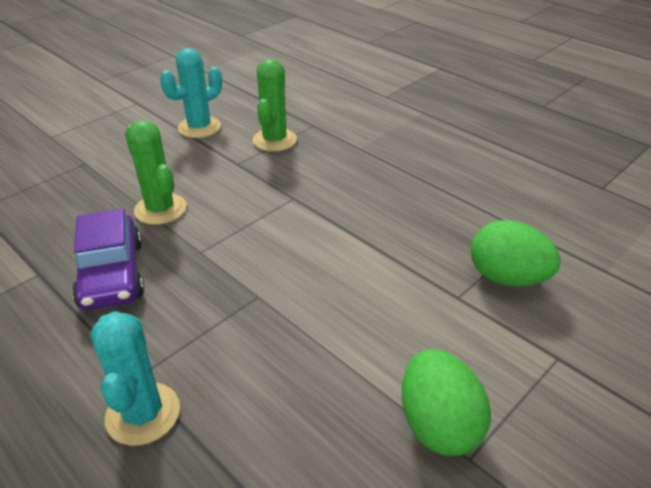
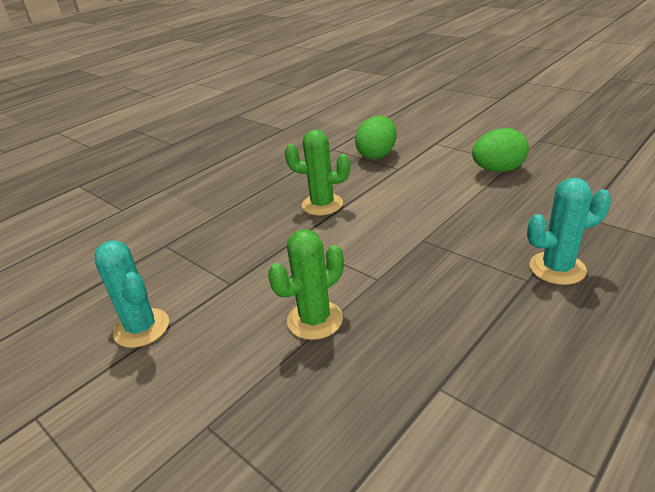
camera: 90 degrees left, 5 degrees down
purple car [72,209,144,310] -> none
green cactus [253,59,297,152] -> green cactus moved to [285,129,350,216]

